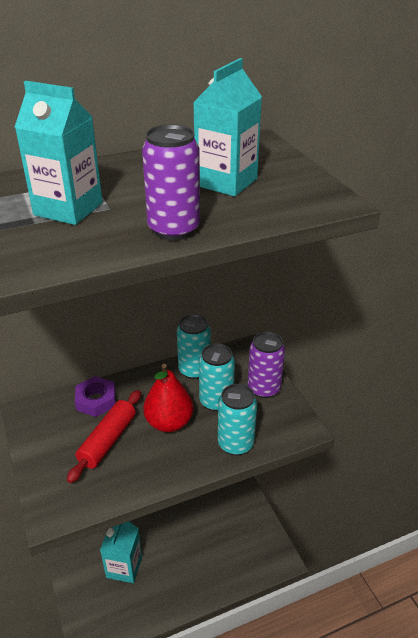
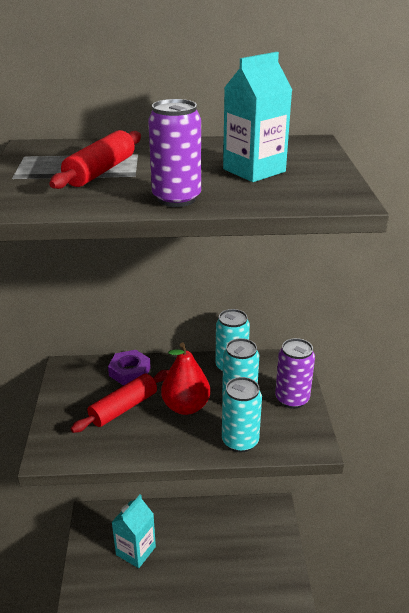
camera: 20 degrees right, 5 degrees down
turquoise carton [15,81,103,225] -> red rolling pin [49,130,141,189]

